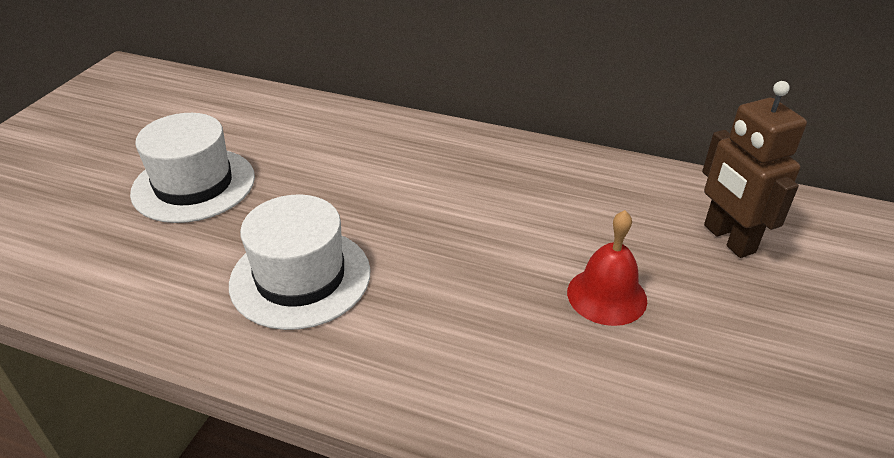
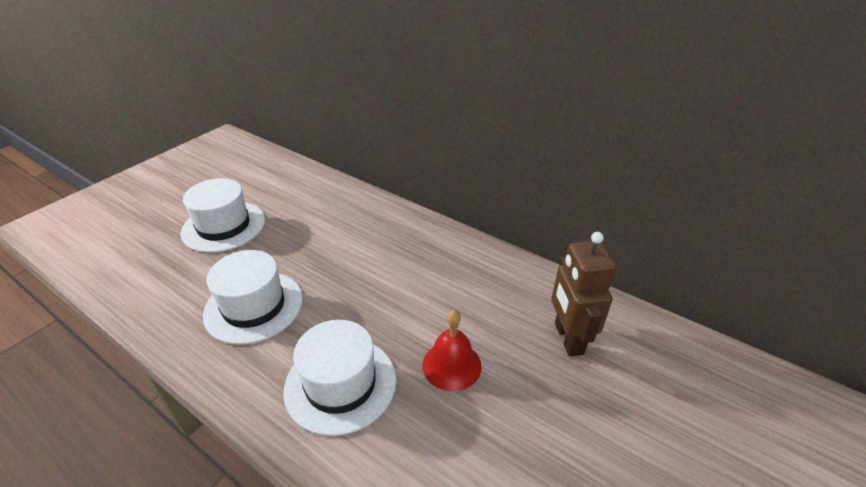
camera: 15 degrees right, 0 degrees up
none -> white hat [283,320,396,436]

